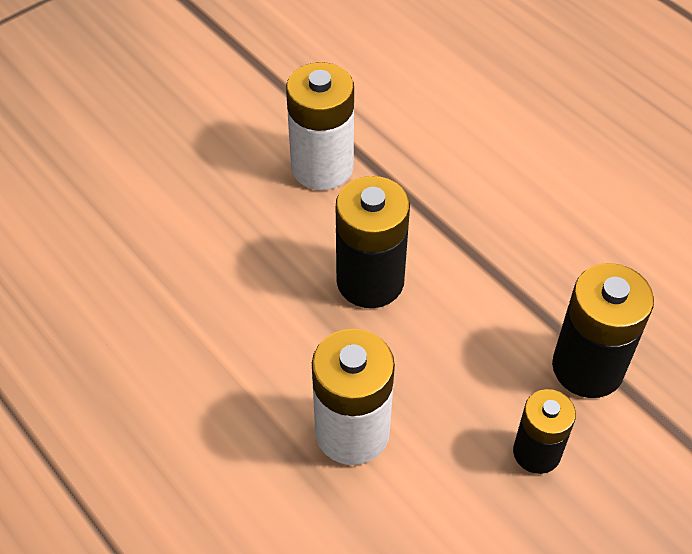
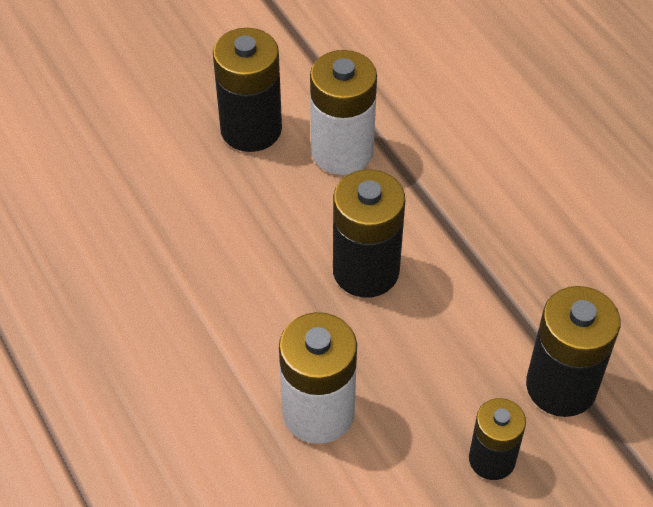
camera: 10 degrees right, 0 degrees up
none -> black battery [213,28,282,152]

